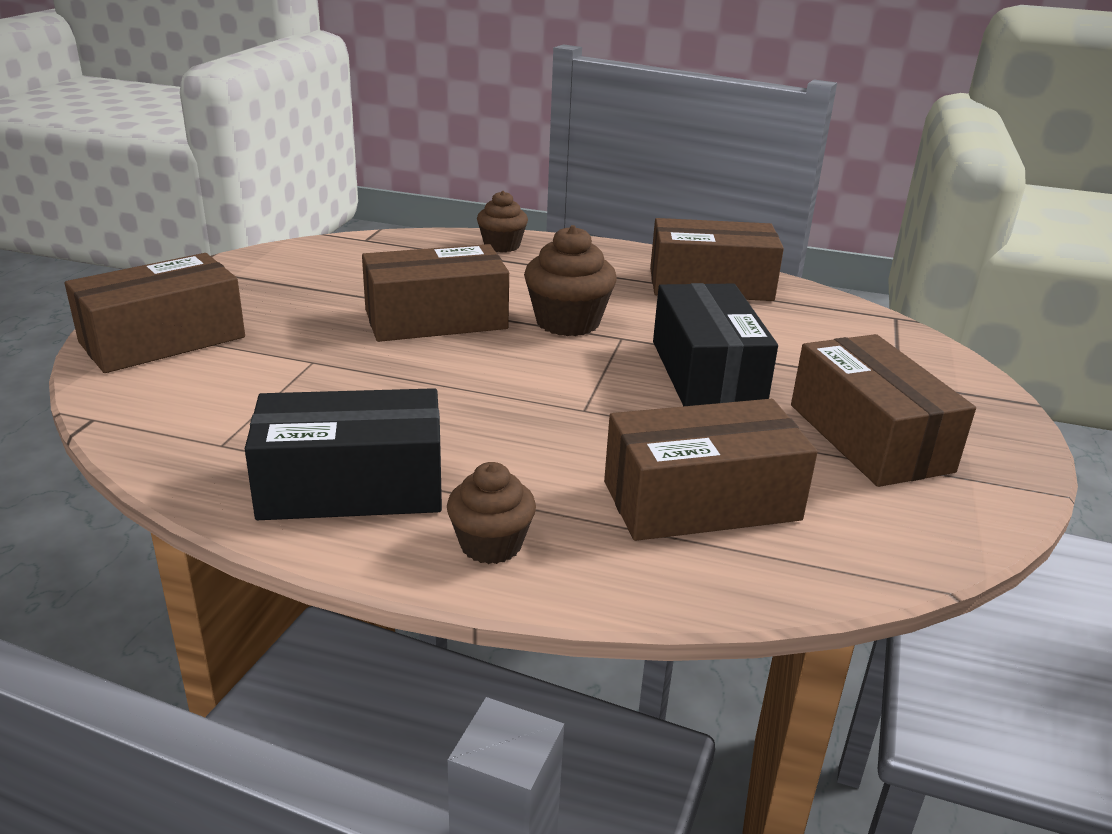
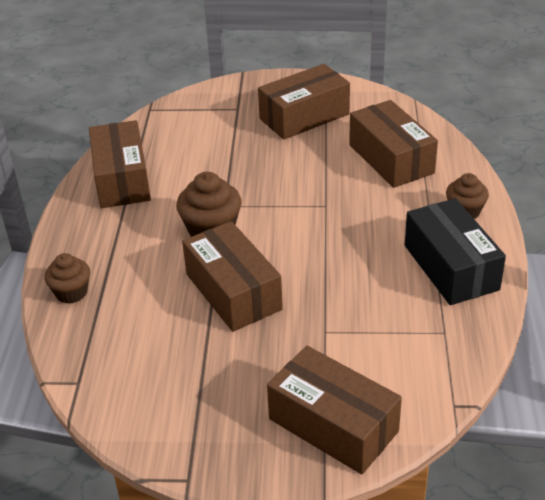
camera: 100 degrees left, 10 degrees up
black box [653,283,778,406] -> none

